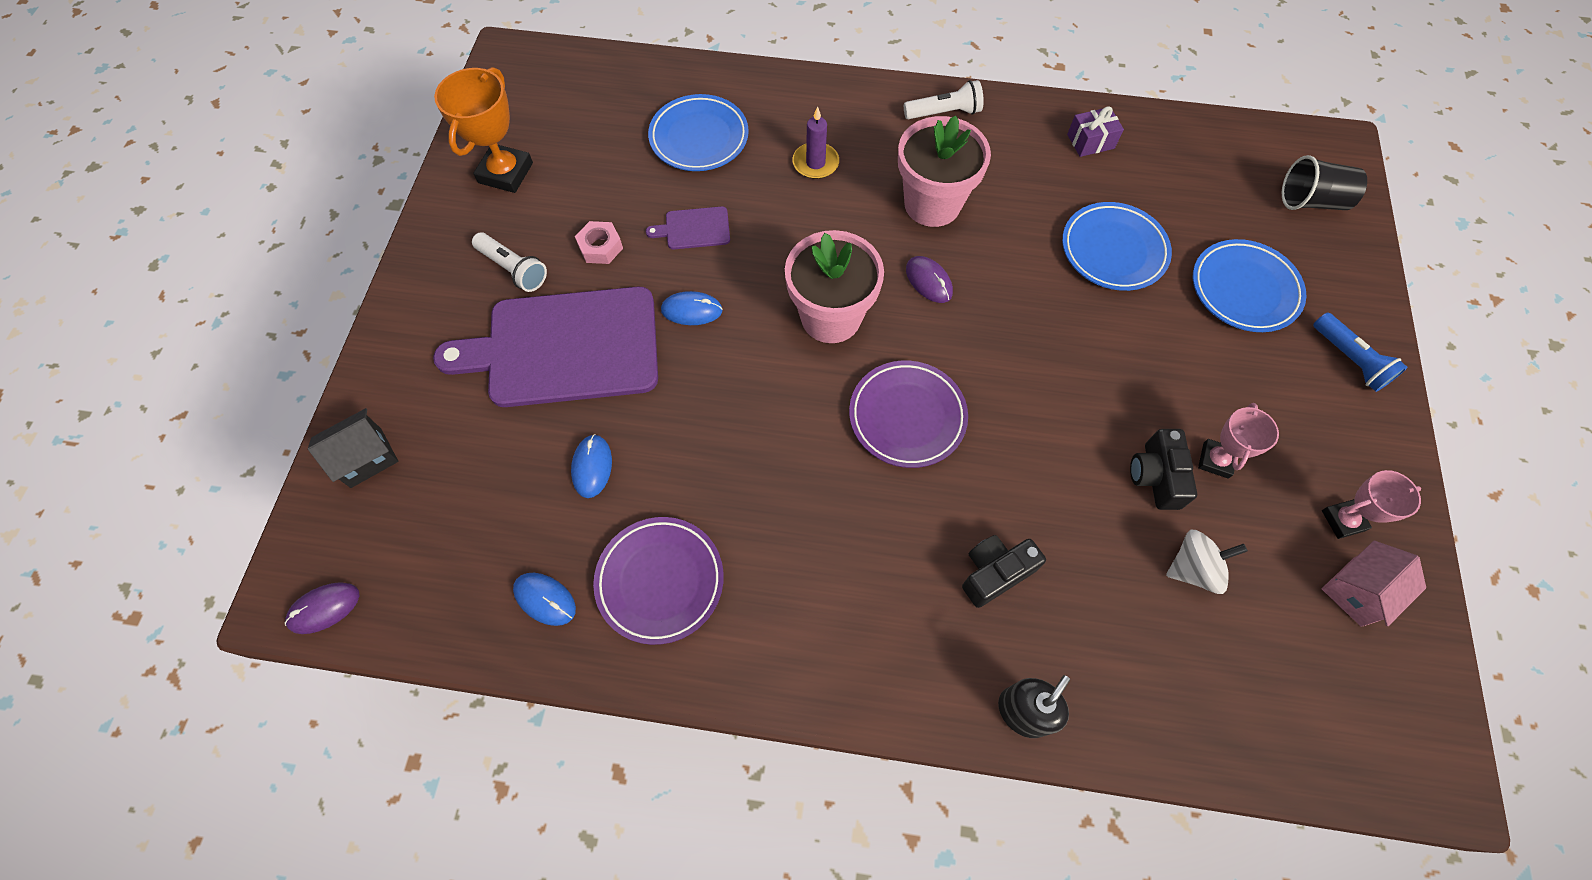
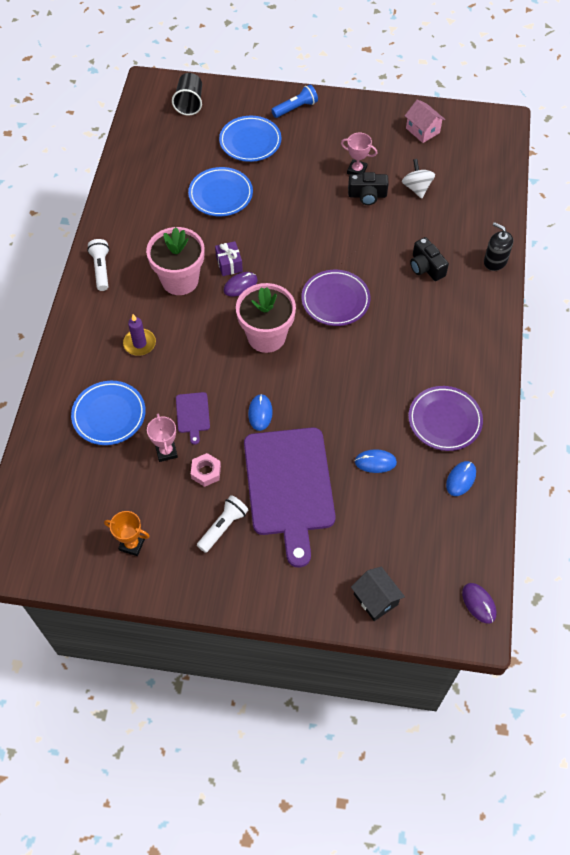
camera: 90 degrees left, 5 degrees down
orange trophy [434,67,533,193] -> orange trophy [104,511,150,556], size x0.62
purple gift [1067,106,1124,157] -> purple gift moved to [215,241,243,276]
pink trophy [1322,470,1421,539] -> pink trophy moved to [147,414,178,462]

